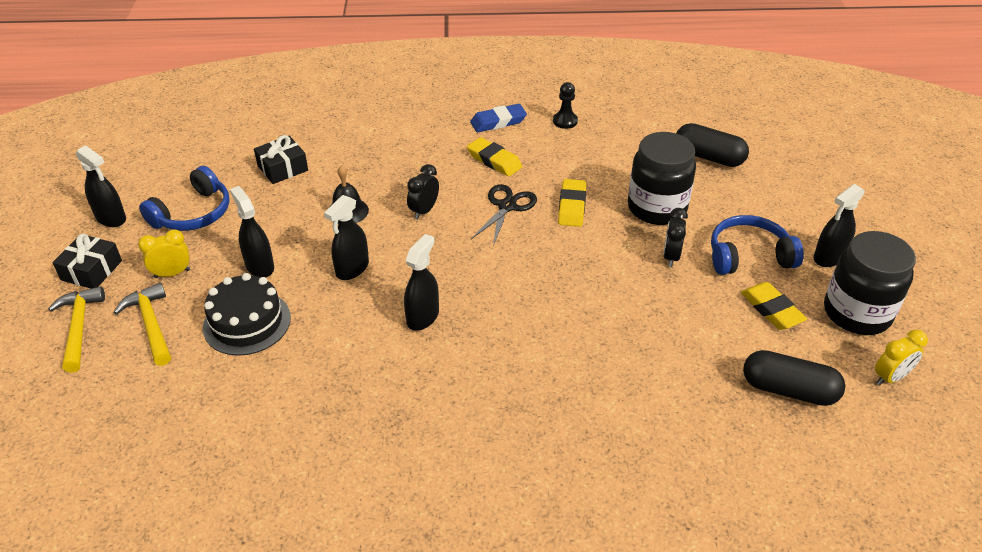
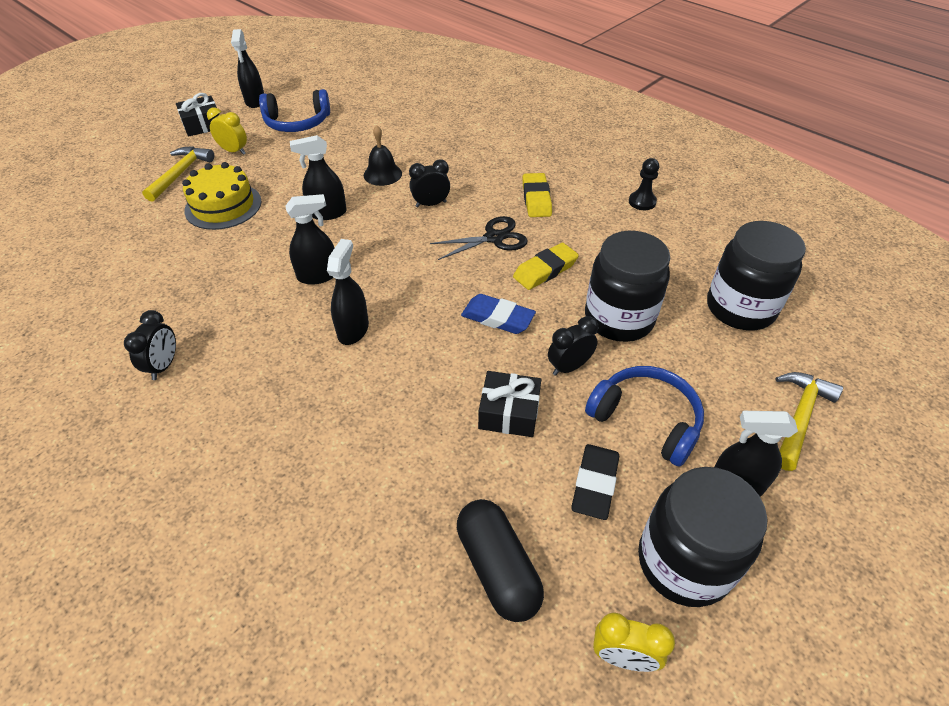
camera: 45 degrees right, 5 degrees up
yellow hammer [48,286,105,373] -> yellow hammer moved to [776,372,843,471]
black cake [203,273,291,356] -> yellow cake [182,162,261,230]
black spray bottle [230,186,274,278] -> black spray bottle moved to [327,239,369,345]
black gift [254,135,308,184] -> black gift moved to [478,371,541,437]
blue eraser [470,104,527,132] -> blue eraser moved to [461,294,536,334]
black capsule [676,123,749,167] -> black jar [707,221,806,330]
yellow eraser [741,282,807,330] -> black eraser [571,444,619,520]
none -> black clock [124,310,176,380]

